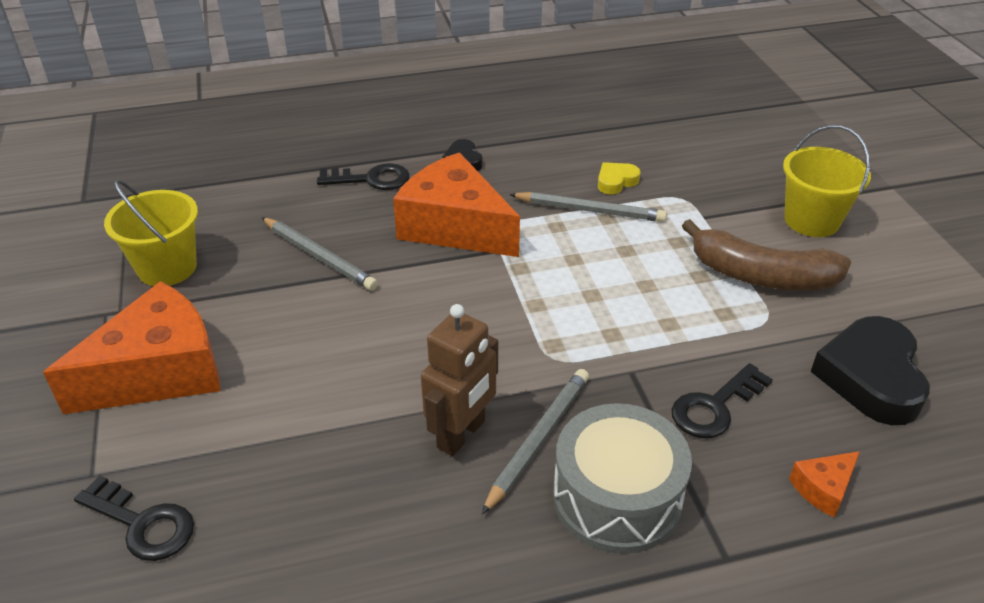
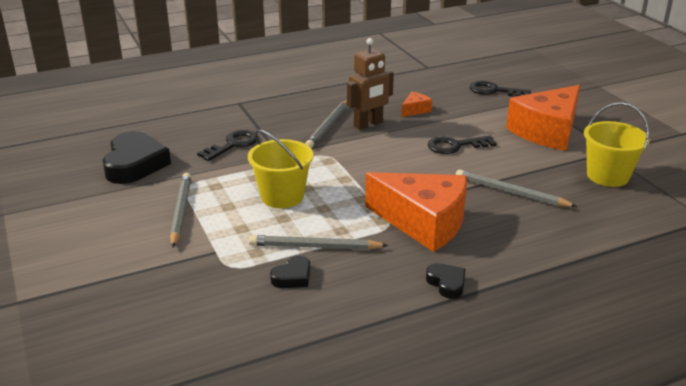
camera: 170 degrees right, 10 degrees down
black key [317,163,410,190] -> black key moved to [428,136,497,154]
brown robot [421,304,498,456] -> brown robot turned 150 degrees counterclockwise [347,38,394,130]
grey drum [553,403,692,554] -> none
yellow heart [598,162,641,194] -> black heart [270,256,311,288]
brown banana [682,219,851,291] -> grey pencil [170,173,191,248]
yellow bucket [783,125,871,237] -> yellow bucket moved to [248,129,313,208]
orange cheese [789,451,860,518] -> orange cheese moved to [401,92,432,117]

